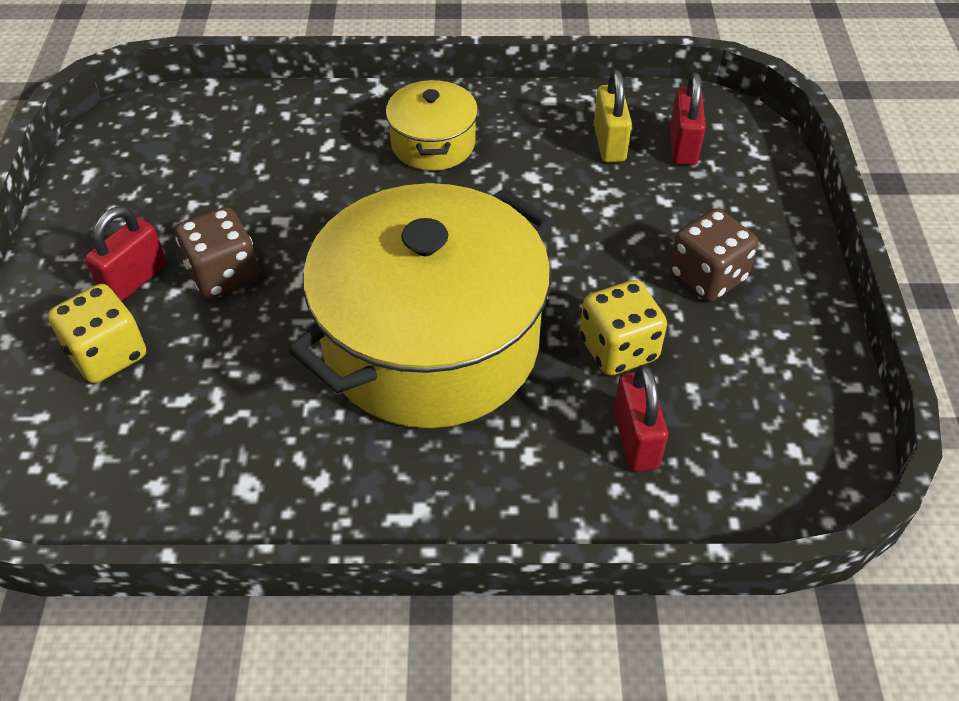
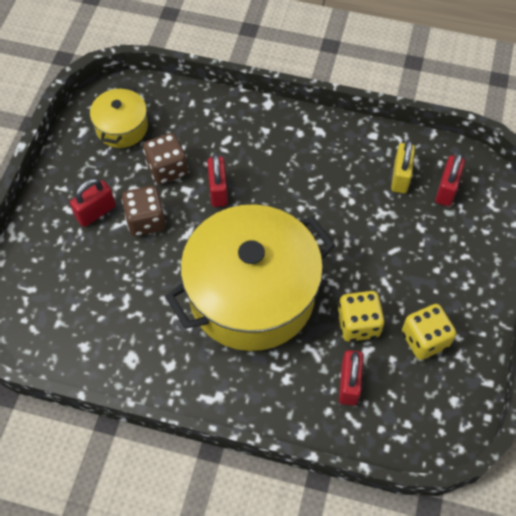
camera: 15 degrees right, 10 degrees up
yellow dice [48,284,146,383] -> yellow dice moved to [402,304,456,360]
yellow pot [385,79,478,171] -> yellow pot moved to [90,85,148,148]
brown dice [669,209,758,302] -> brown dice moved to [143,133,188,184]
none -> red padlock [207,154,228,207]

